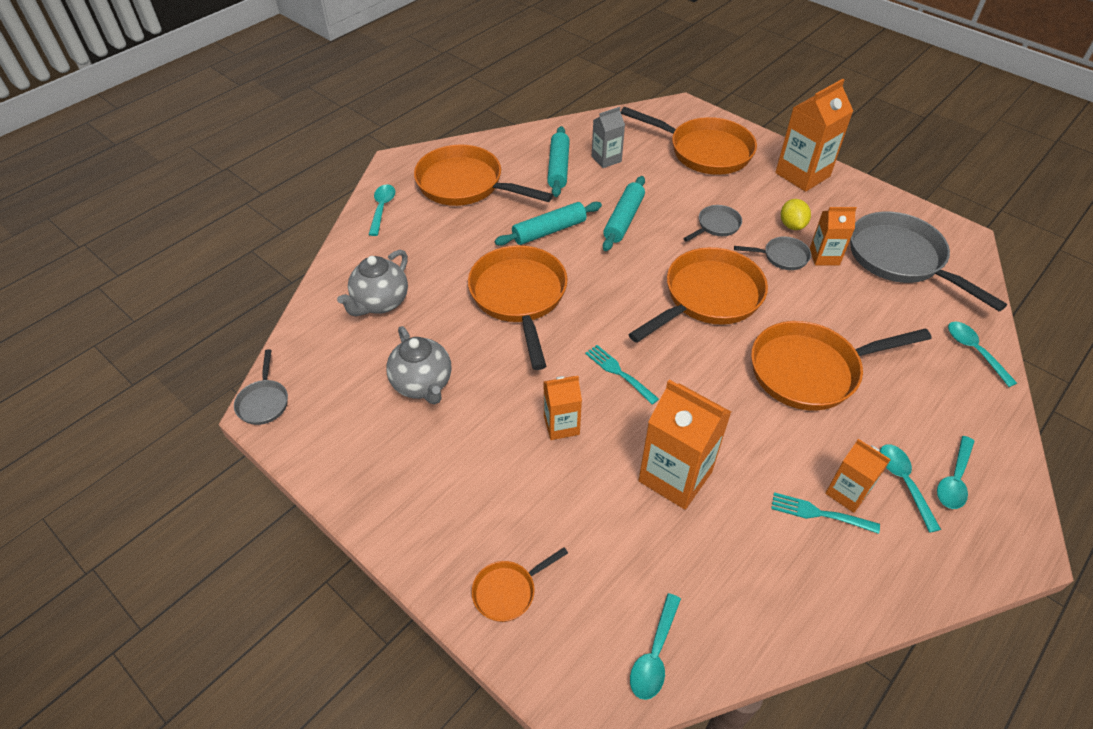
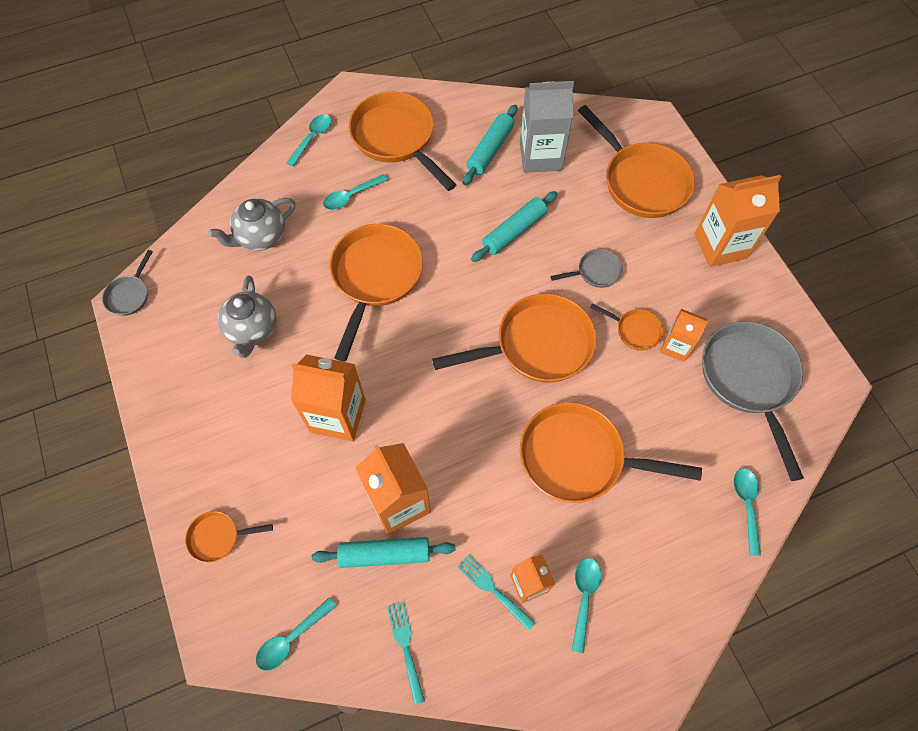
camera: 25 degrees right, 15 degrees up
turquoise rolling pin [495,202,602,246] -> turquoise rolling pin moved to [312,537,456,568]
orange carton [543,376,582,440] -> orange carton [291,354,366,441], size x1.72
turquoise fork [585,345,659,405] -> turquoise fork moved to [387,602,425,705]
grey carton [592,107,625,168] -> grey carton [520,81,574,173], size x1.72
grey pan [734,236,811,270] -> orange pan [590,303,664,351]
yellow lemon [781,199,811,230] -> none
turquoise spoon [937,436,975,509] -> turquoise spoon moved to [323,174,388,210]

